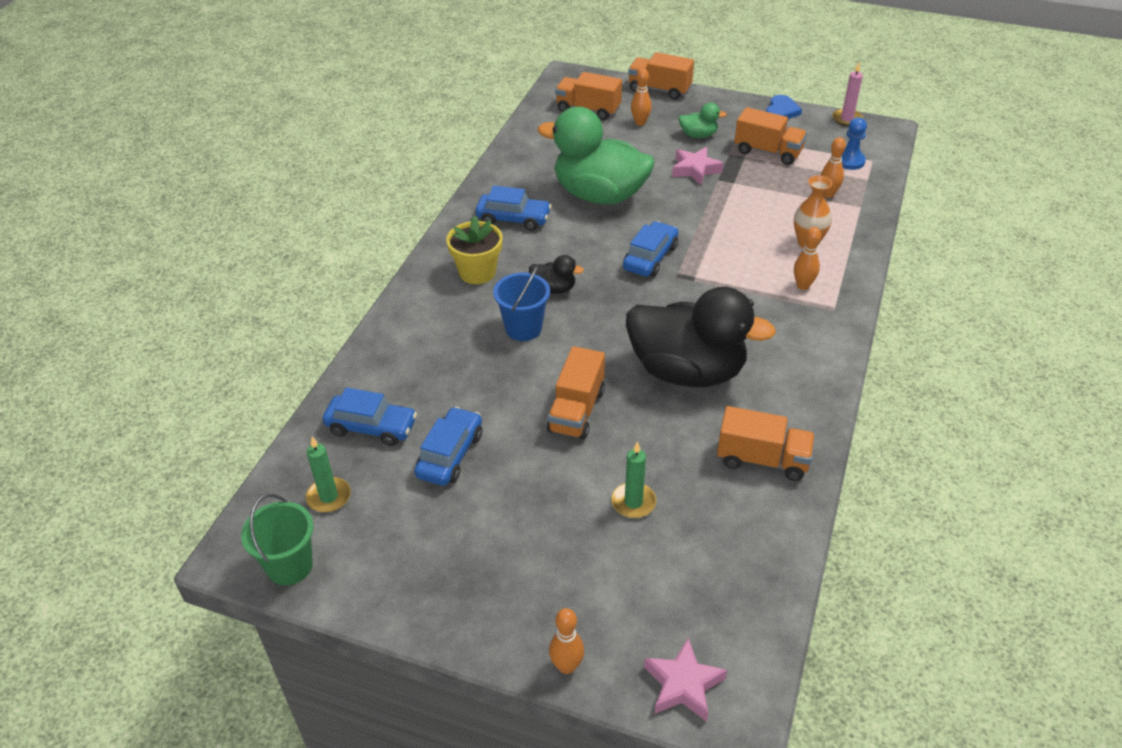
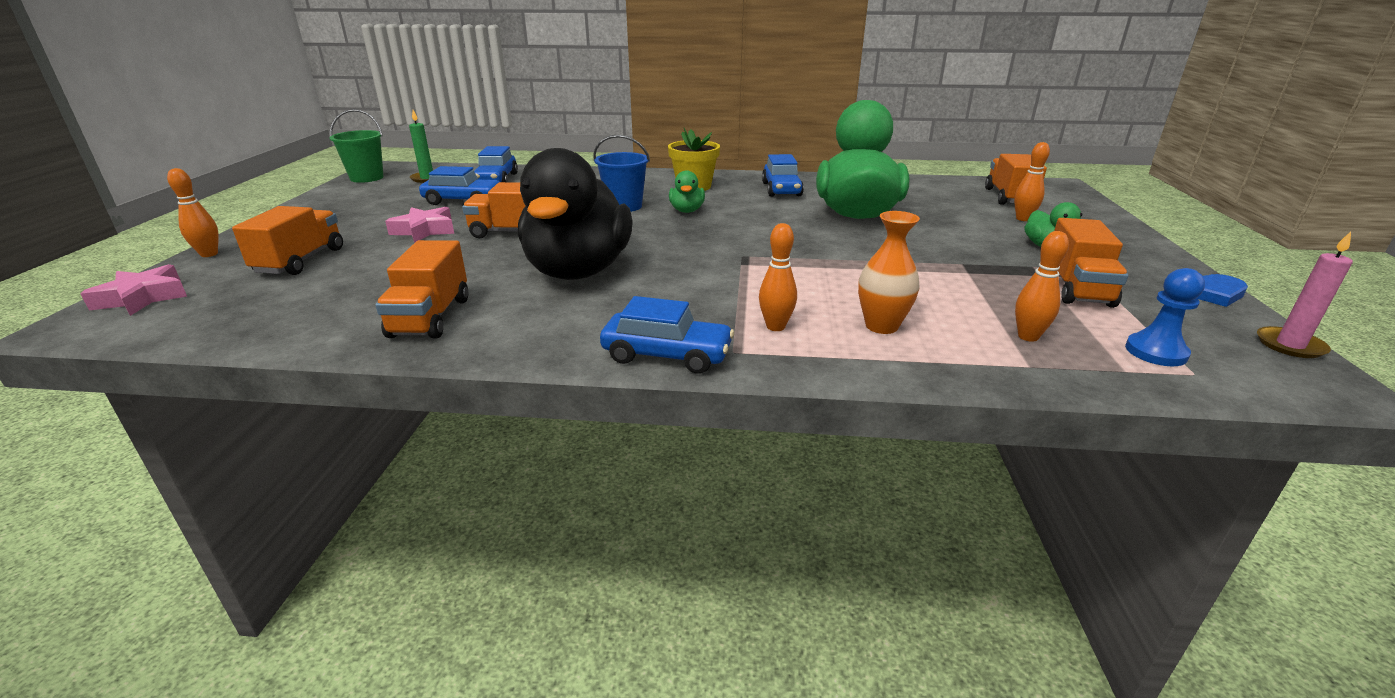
camera: 75 degrees right, 15 degrees down
black duck [529,255,584,294] -> green duck [669,171,705,213]
green candle [611,441,656,518] -> none
blue car [623,221,678,277] -> blue car moved to [600,296,734,374]
orange truck [628,52,694,100] -> orange truck moved to [232,206,343,275]
pink star [672,147,723,185] -> pink star moved to [385,207,454,243]

